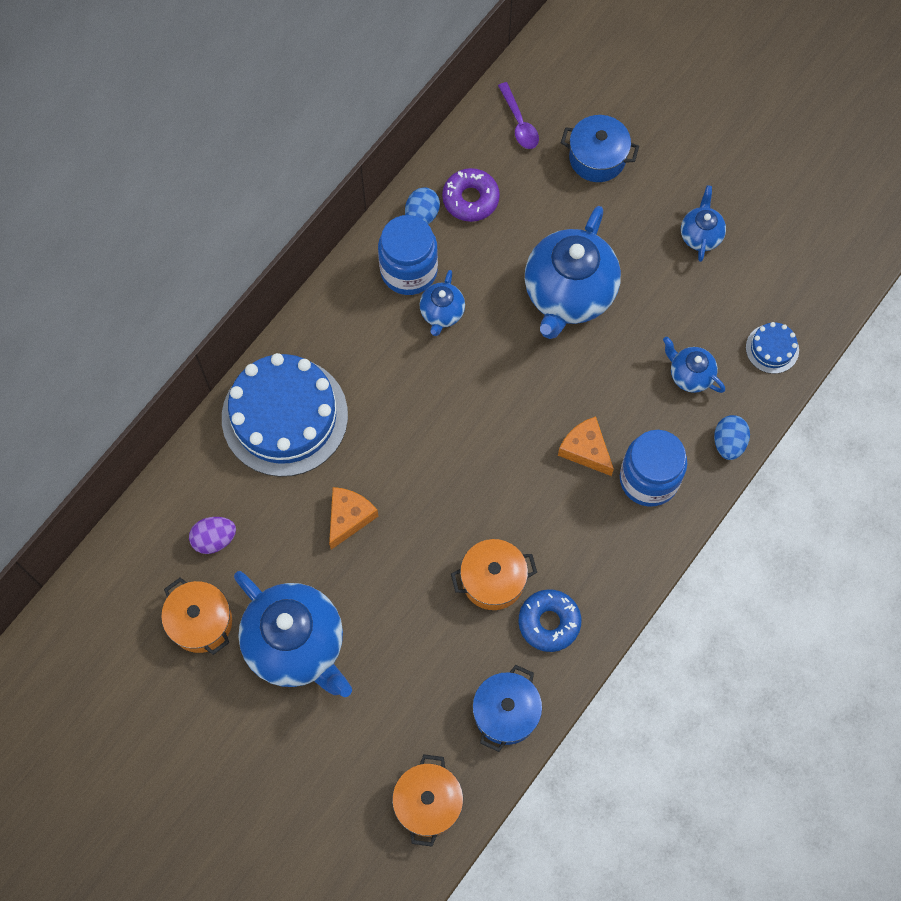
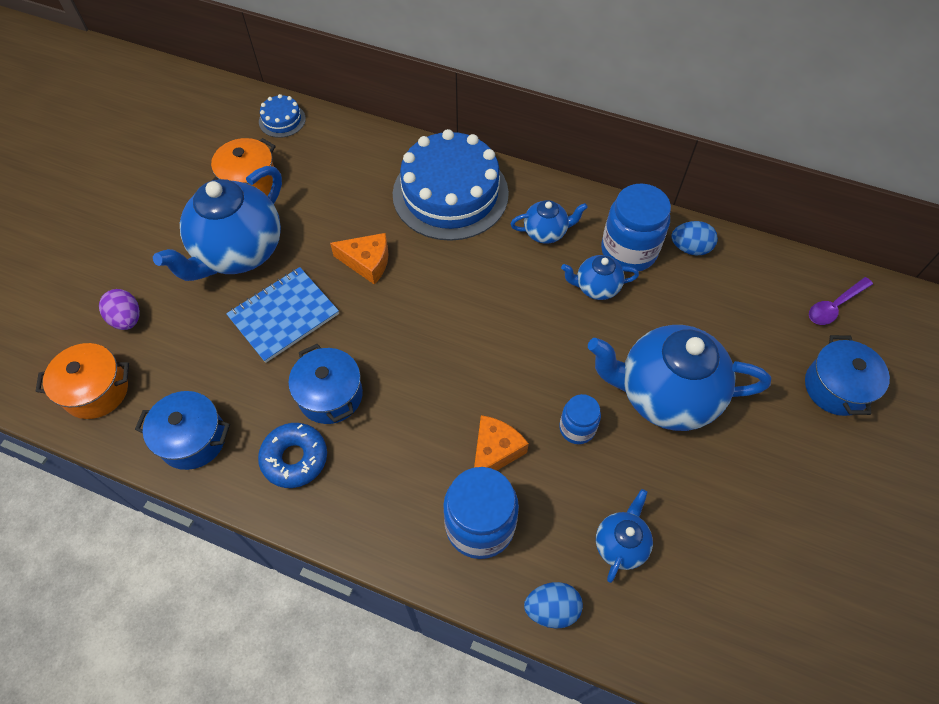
camera: 75 degrees right, 10 degrees down
purple egg [189,517,236,554] -> purple egg moved to [99,289,140,330]
purple donut [442,168,500,222] -> none
orange pot [451,539,537,610] -> blue pot [288,344,363,424]
blue teapot [681,185,726,262] -> blue teapot moved to [511,200,588,244]
blue cake [746,322,799,374] -> blue cake moved to [259,94,306,138]
none -> blue notebook [226,267,339,363]
none -> blue jar [559,394,601,444]

